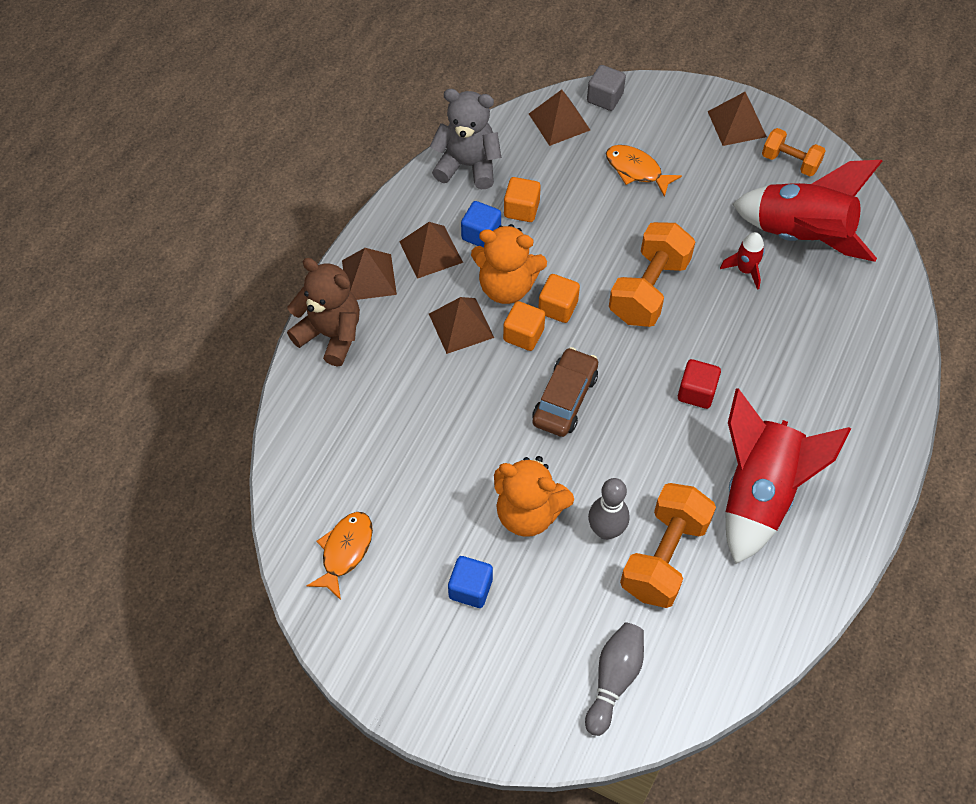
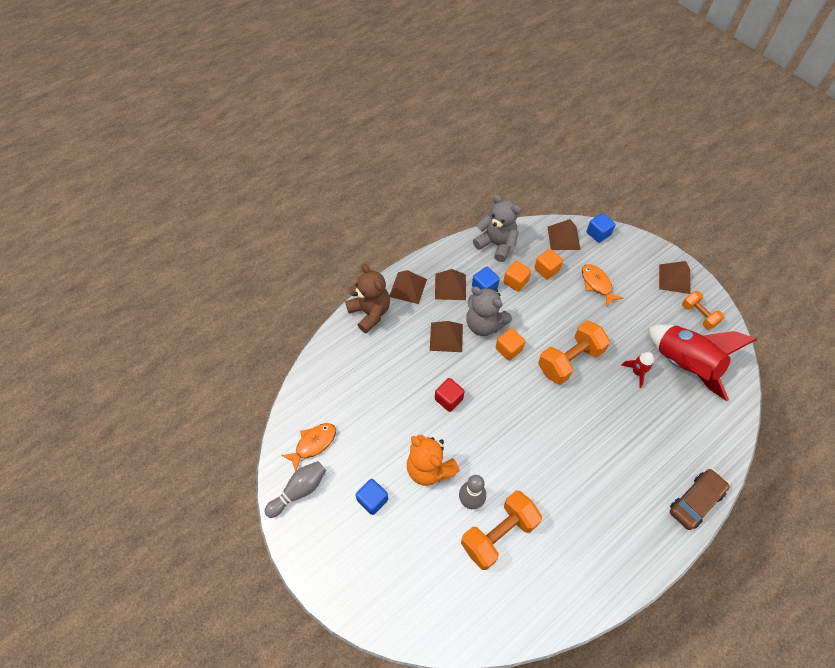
camera: 25 degrees right, 0 degrees up
orange teddy bear [471,224,547,304] -> grey teddy bear [466,287,512,336]
orange cube [503,301,545,351] -> orange cube moved to [534,249,563,279]
brown car [532,347,598,437] -> brown car moved to [670,469,730,530]
grey bowling pin [585,623,644,736] -> grey bowling pin moved to [264,461,326,518]
grey cube [587,65,626,111] -> blue cube [587,213,616,243]
red cube [678,359,721,409] -> red cube moved to [435,378,465,412]
red rocket [725,388,851,564] -> none

